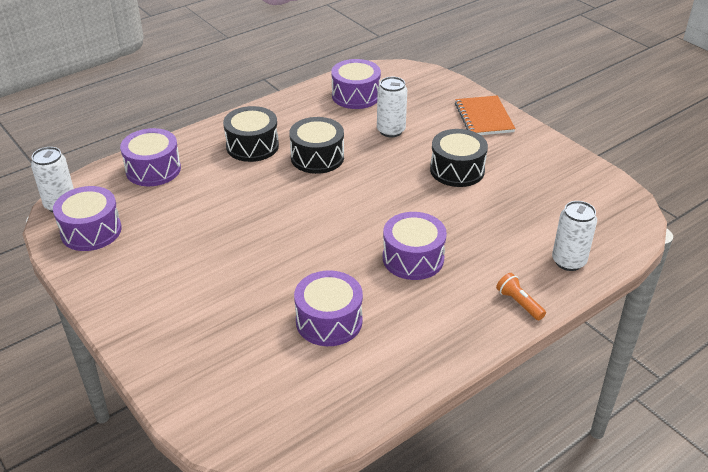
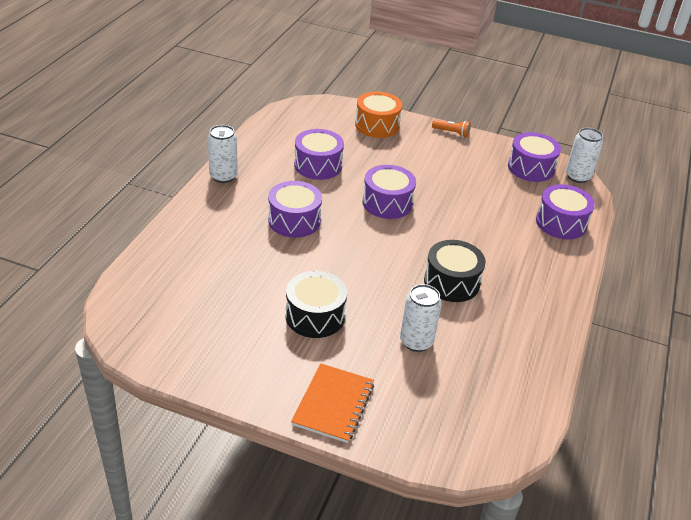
camera: 145 degrees right, 0 degrees up
black drum [223,106,279,162] -> none
purple drum [331,59,381,109] -> purple drum moved to [362,165,416,219]
orange notebook [455,96,516,135] -> orange notebook turned 60 degrees clockwise [291,363,374,443]
orange flashlight [496,273,546,320] -> orange flashlight moved to [432,120,471,137]
white can [552,201,597,271] -> white can moved to [208,125,238,183]
none -> orange drum [355,91,402,138]

